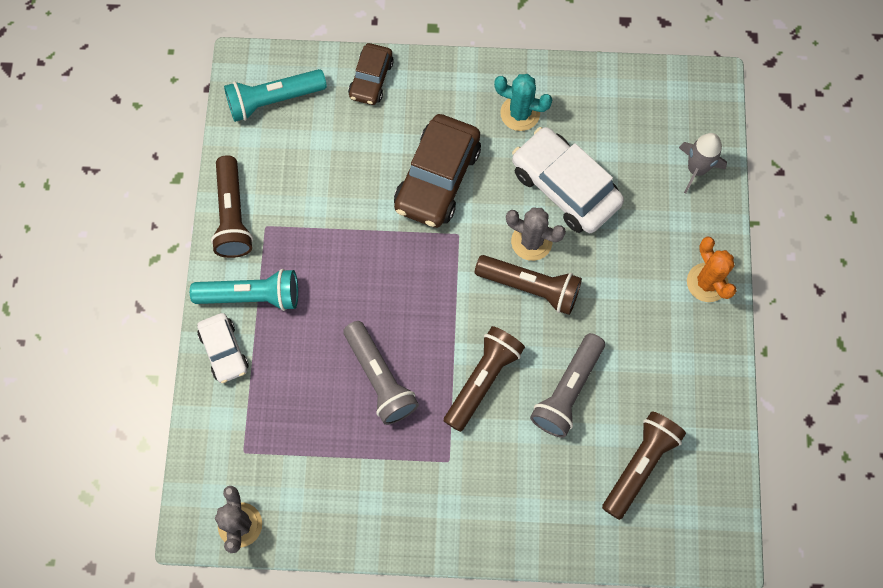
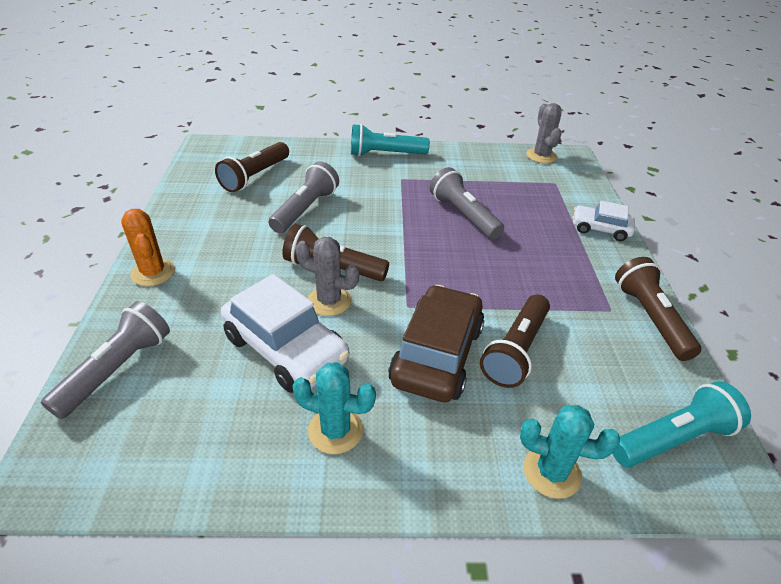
camera: 175 degrees right, 30 degrees down
turquoise flashlight [190,269,298,311] -> turquoise flashlight moved to [351,124,430,156]
white car [197,313,249,383] -> white car turned 45 degrees counterclockwise [572,201,635,241]
brown car [348,43,394,105] -> turquoise cactus [520,405,620,499]
brown flashlight [444,326,525,432] -> brown flashlight moved to [480,294,550,388]
grey rocket [679,133,727,194] -> grey flashlight [41,301,170,419]

